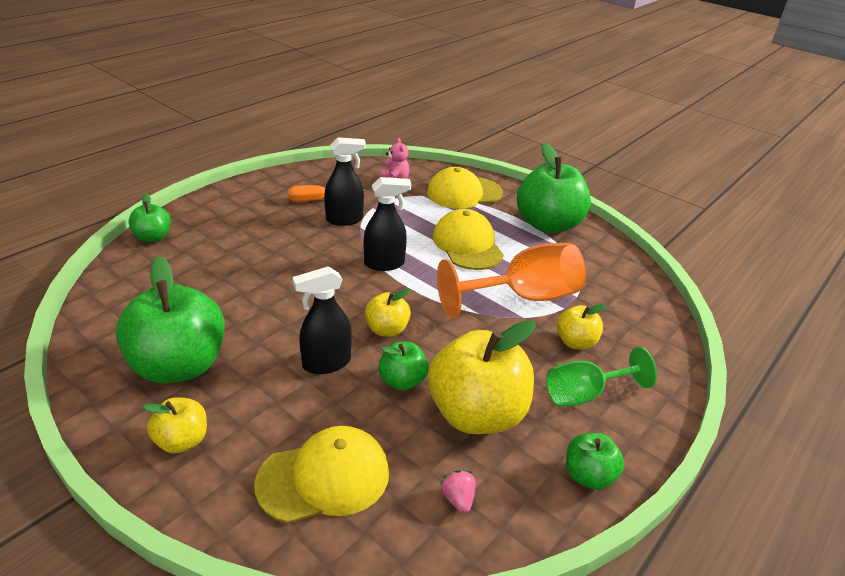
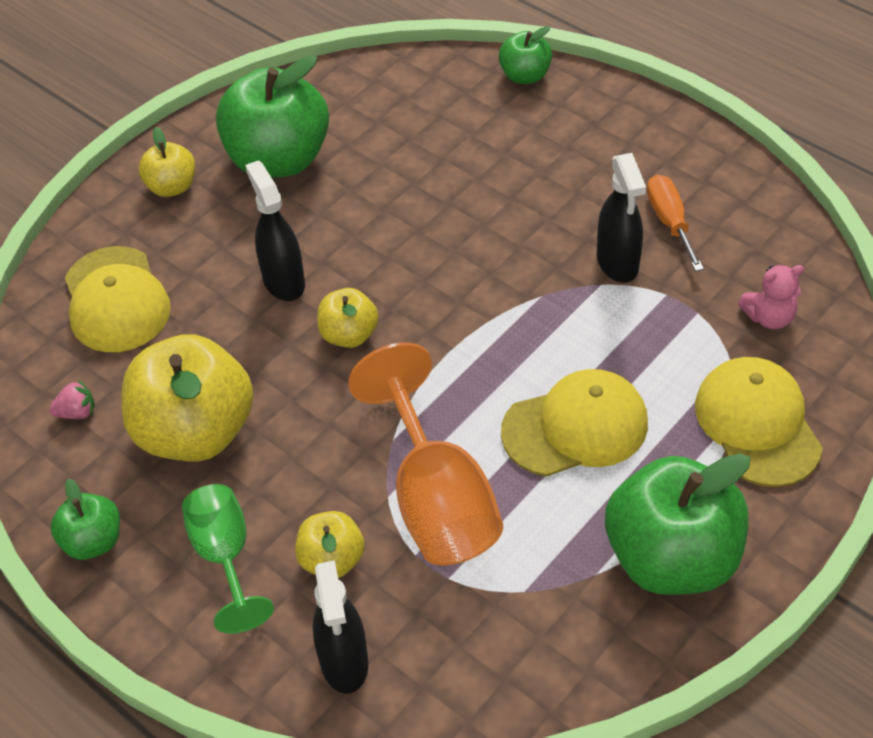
camera: 95 degrees right, 15 degrees up
black spray bottle [364,177,411,271] -> black spray bottle moved to [313,560,368,694]
green apple [378,342,429,391] -> none

